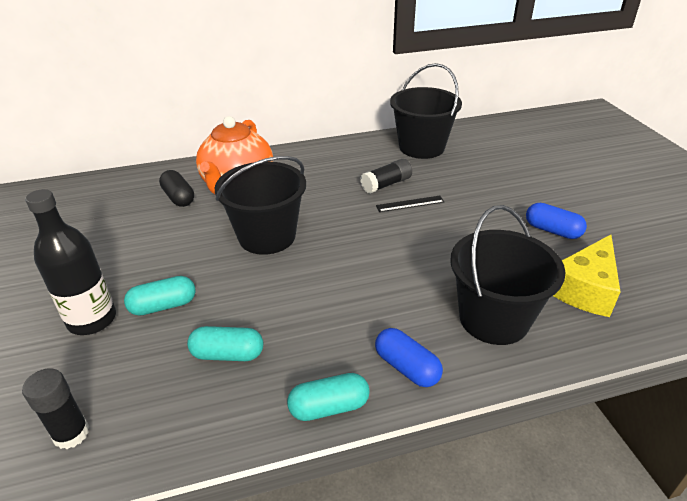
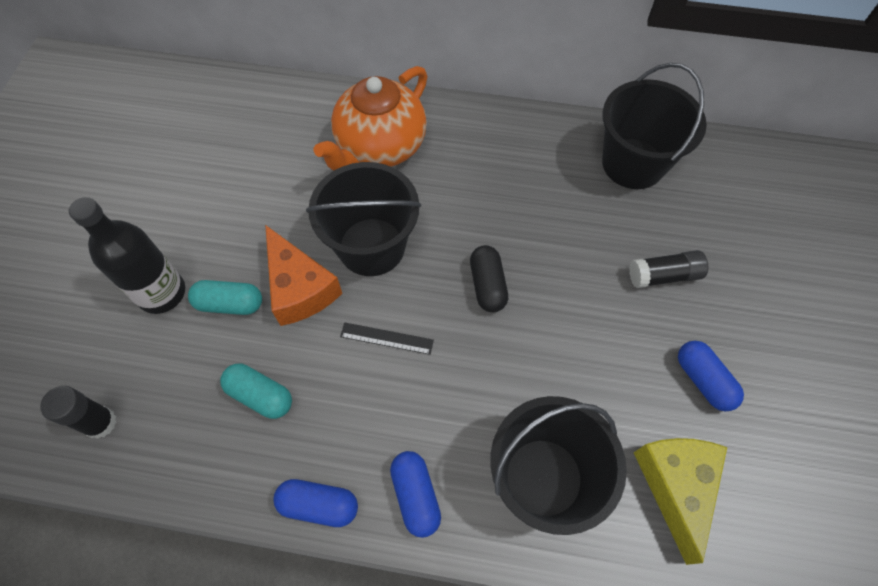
camera: 25 degrees right, 25 degrees up
black capsule [159,170,194,207] -> black capsule moved to [470,245,508,312]
turquoise capsule [287,373,370,421] -> blue capsule [273,479,358,527]
black glue stick [360,159,412,194] -> black glue stick moved to [629,250,708,288]
black ruler [376,196,444,212] -> black ruler moved to [340,322,434,355]
yellow cheese [553,235,620,317] -> yellow cheese turned 120 degrees clockwise [634,438,727,565]
none -> orange cheese [265,225,342,326]

